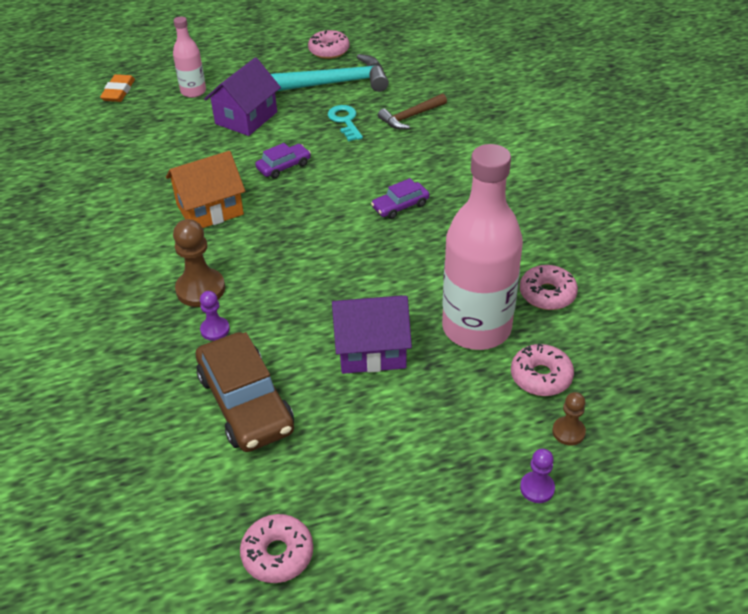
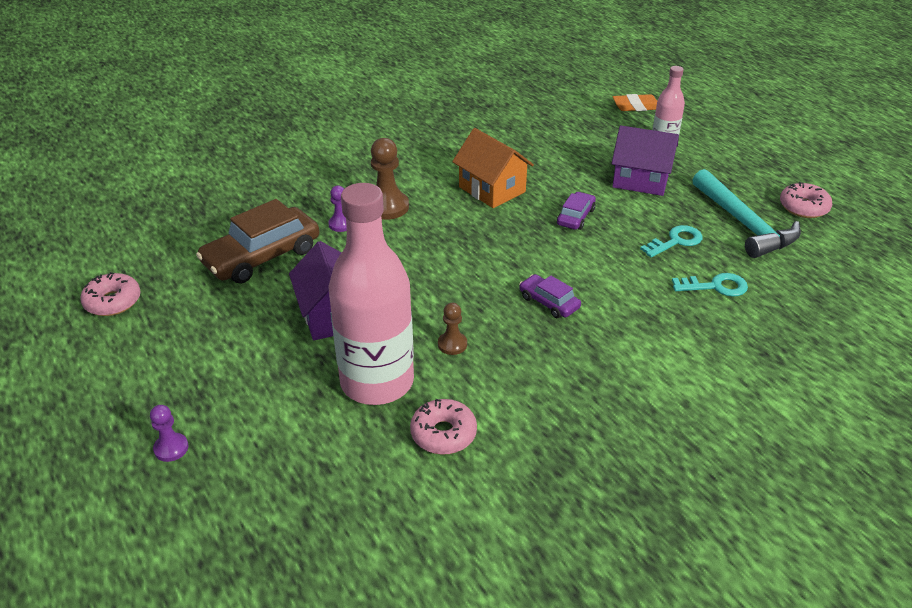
camera: 75 degrees right, 5 degrees down
purple car [255,143,311,179] -> purple car turned 105 degrees counterclockwise [557,192,596,230]
brown hammer [378,93,447,129] -> turquoise key [672,273,748,297]
pink donut [511,343,574,396] -> none
brown pawn [552,392,586,446] -> brown pawn moved to [438,303,467,355]

